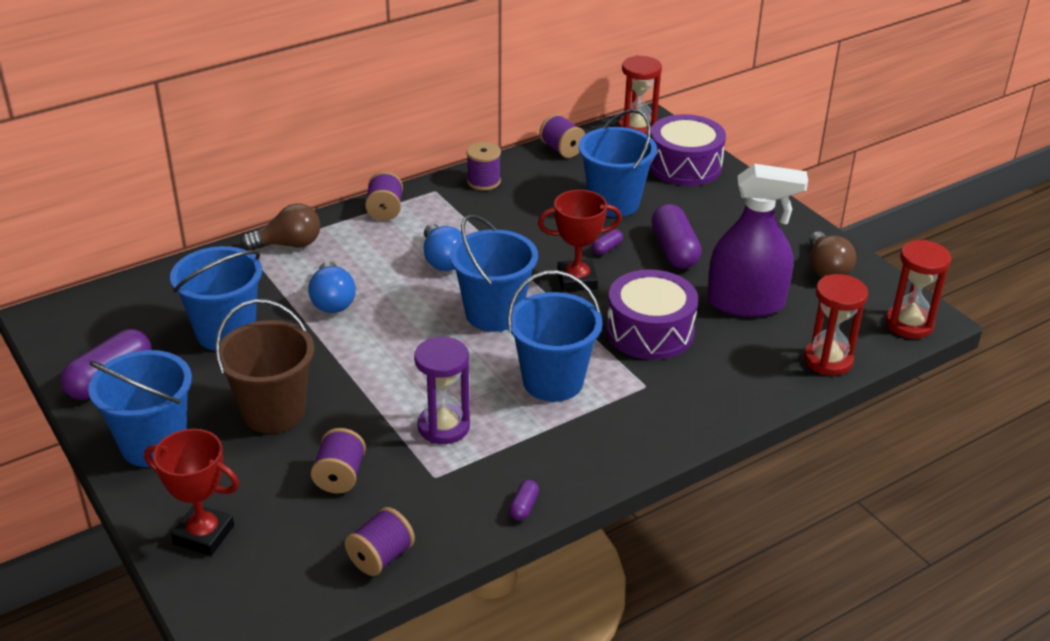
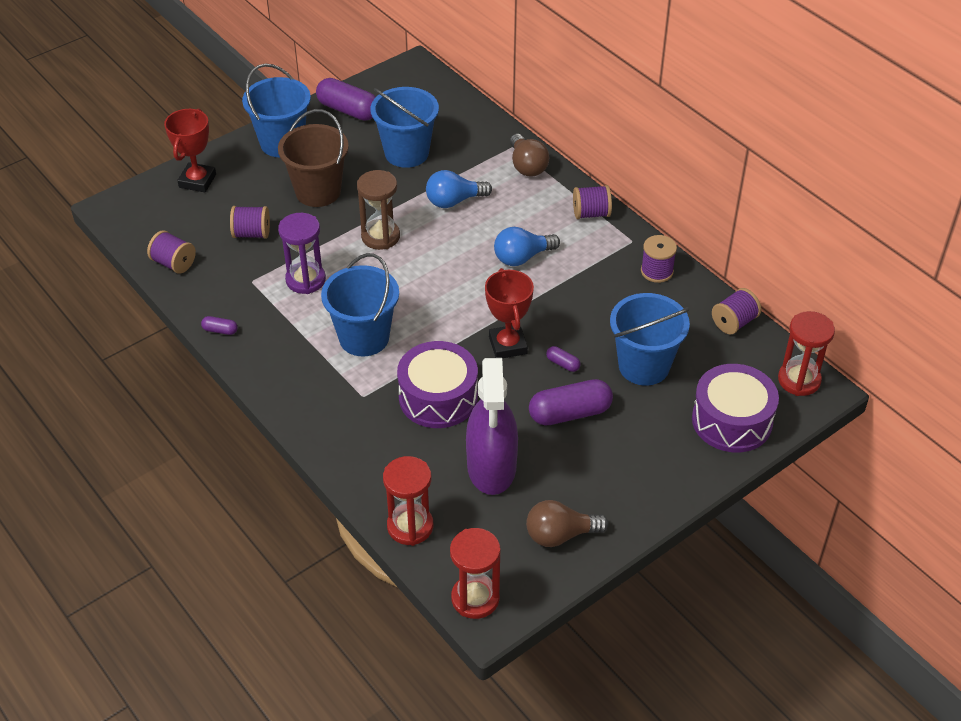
camera: 85 degrees right, 10 degrees up
blue bucket [450,215,538,332] -> none
none -> brown hourglass [357,170,400,250]

